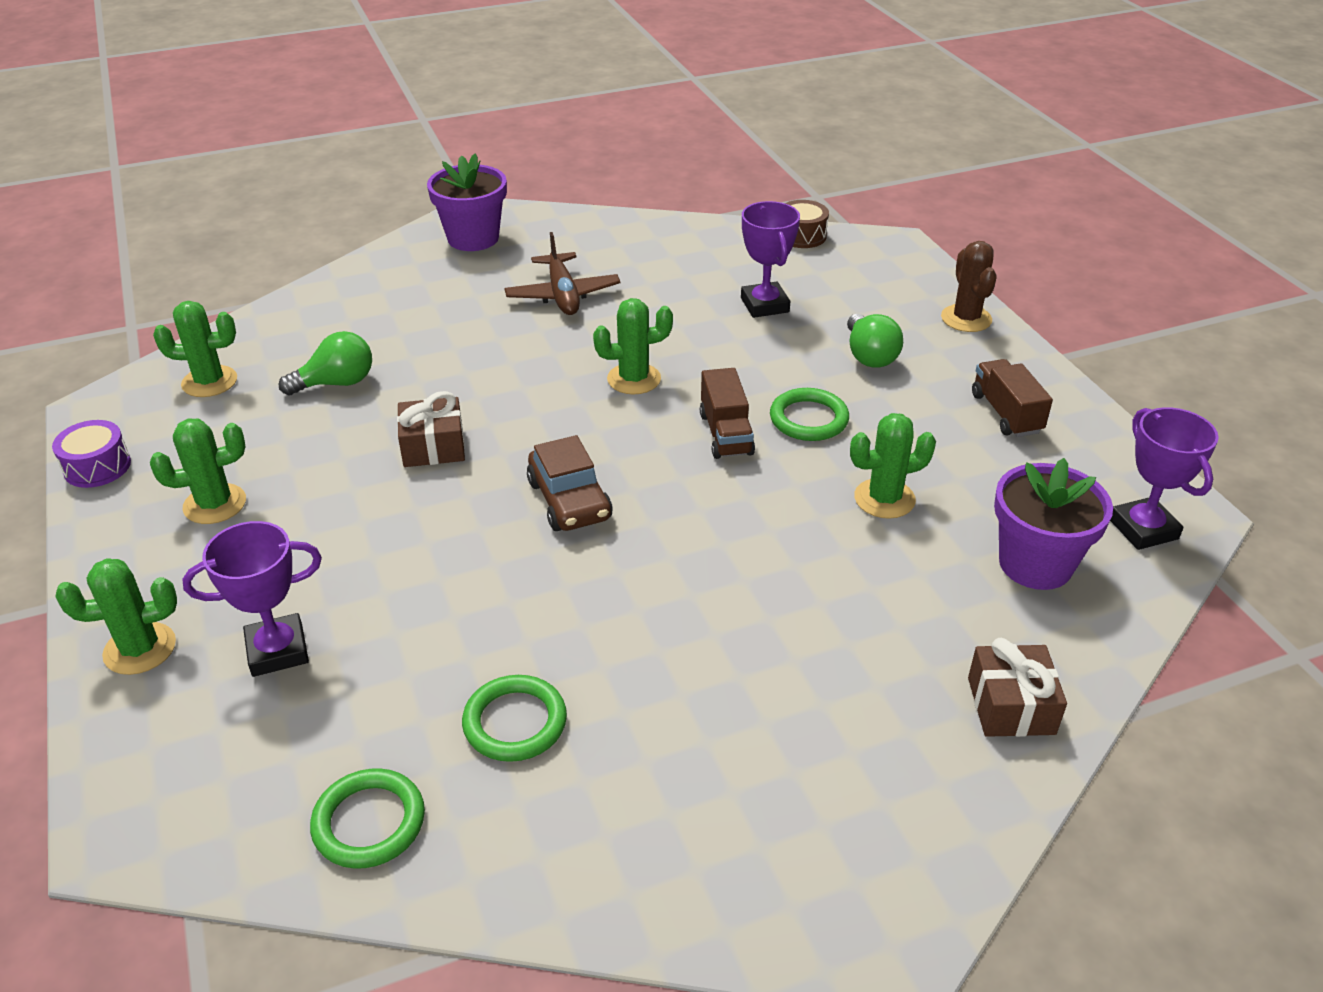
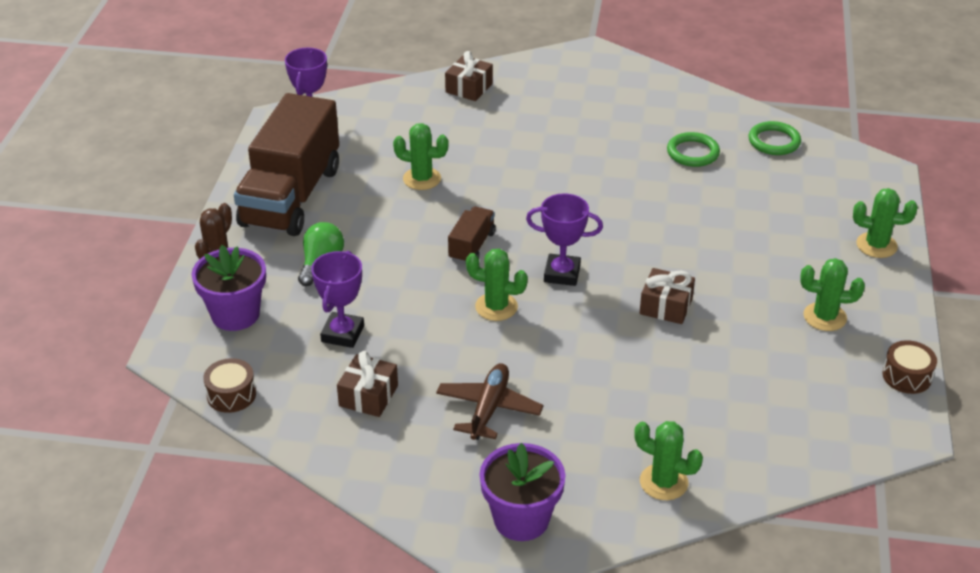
camera: 150 degrees left, 0 degrees up
purple drum [52,420,131,488] -> brown drum [883,340,937,394]
green cactus [153,301,237,397] -> green cactus moved to [634,421,703,500]
purple trophy [182,521,322,677] -> purple trophy moved to [526,193,603,286]
green light bulb [279,331,372,395] -> none
brown car [527,435,613,531] -> none
green ring [770,388,849,441] -> none
brown truck [972,359,1053,437] -> brown truck [234,93,339,236], size x2.28
purple flower pot [994,458,1113,590] -> purple flower pot moved to [191,245,266,331]
none -> brown gift [337,351,398,417]

